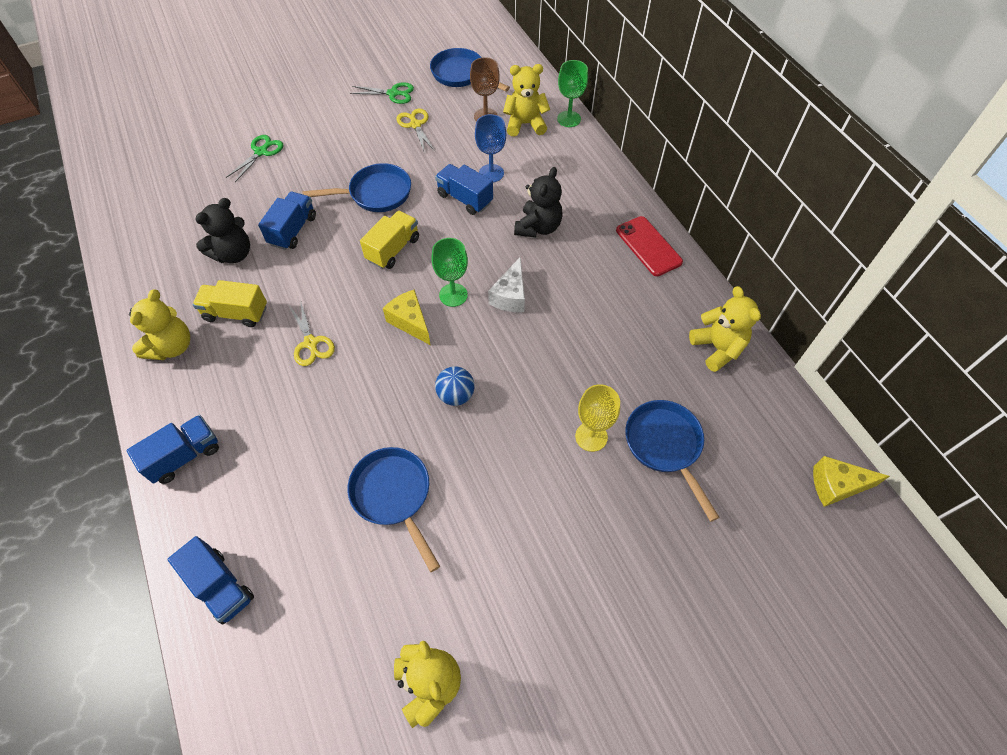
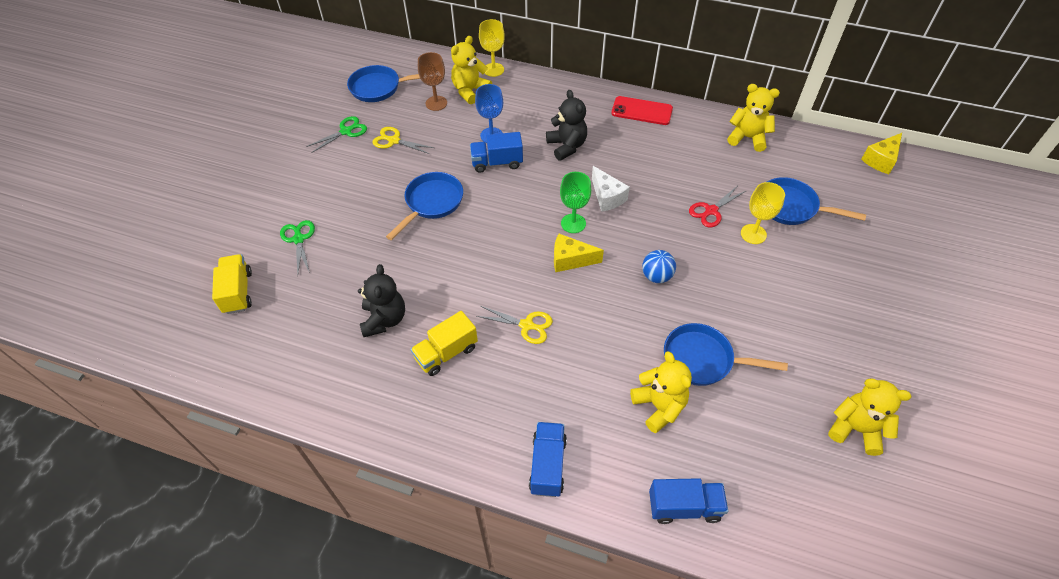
camera: 45 degrees left, 5 degrees down
yellow teddy bear [129,289,190,360] -> yellow teddy bear moved to [630,351,692,433]
blue truck [258,192,316,250] -> none
yellow truck [360,211,419,269] -> yellow truck moved to [212,254,252,314]
green goblet [557,60,588,127] -> yellow goblet [479,19,505,77]
none -> red scissors [689,186,746,227]

